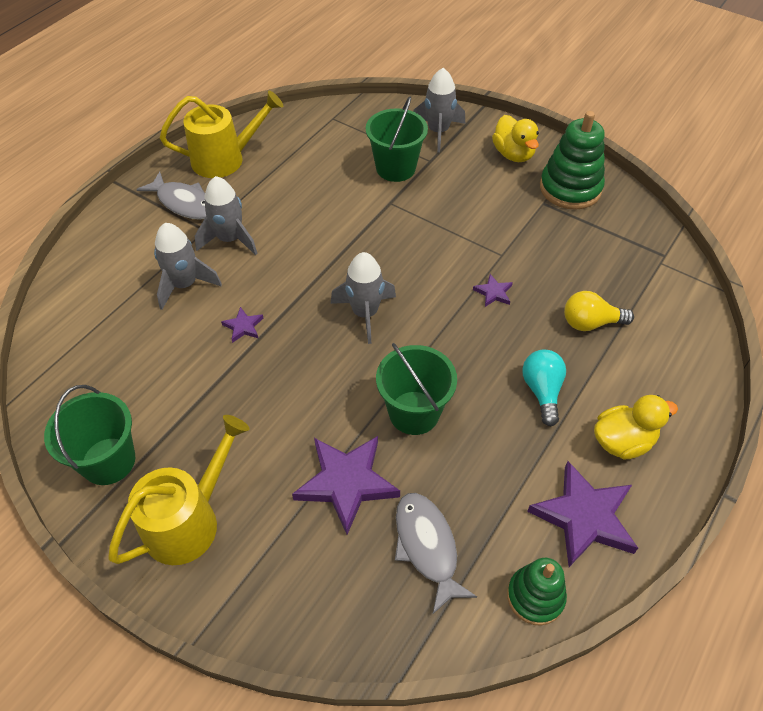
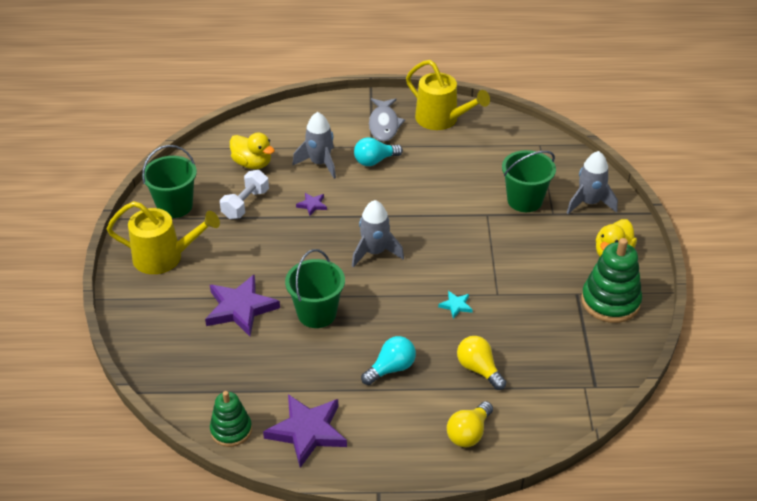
camera: 55 degrees right, 10 degrees down
grey rocket [195,176,258,255] -> turquoise light bulb [354,137,403,166]
grey fish [395,493,477,615] -> none
purple star [473,274,513,307] -> turquoise star [438,291,473,319]
yellow duck [594,395,678,460] -> yellow duck moved to [230,132,275,169]
none -> white dumbbell [220,170,269,219]
none -> yellow light bulb [447,401,493,447]

